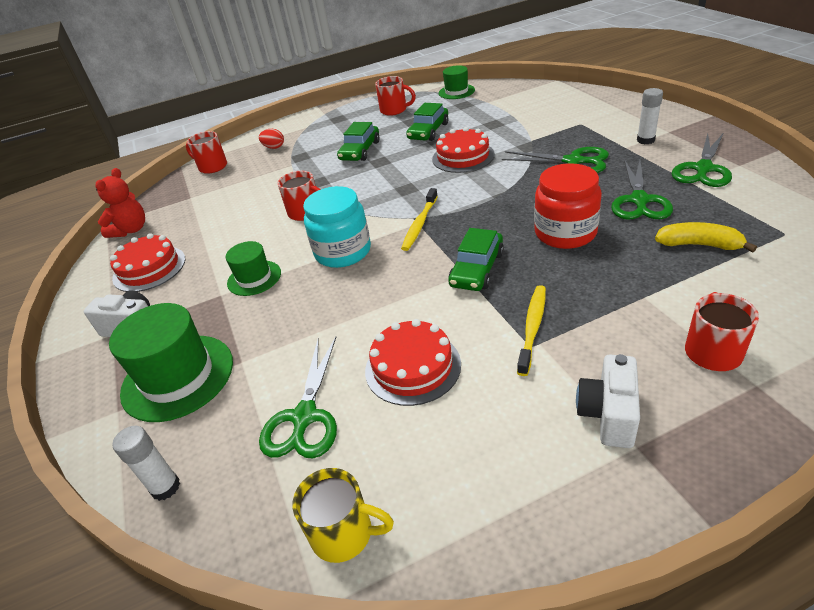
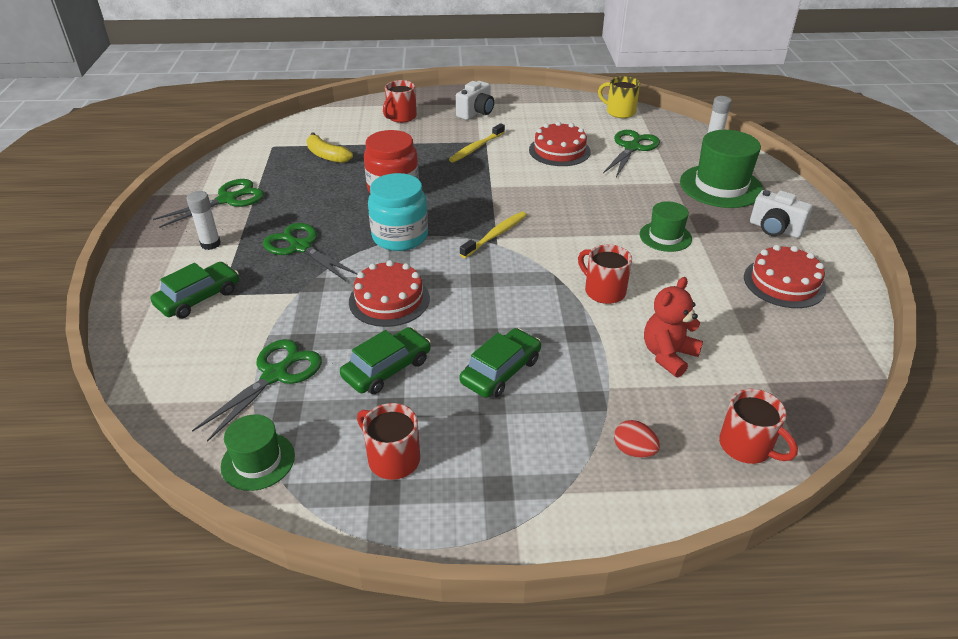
camera: 165 degrees left, 0 degrees up
red teddy bear [95,168,145,238] -> red teddy bear moved to [644,277,703,377]
turquoise jar [303,186,371,268] -> turquoise jar moved to [368,173,428,251]
green car [448,228,504,291] -> green car moved to [151,262,239,318]
green scissors [611,159,673,219] -> green scissors moved to [192,339,322,442]

